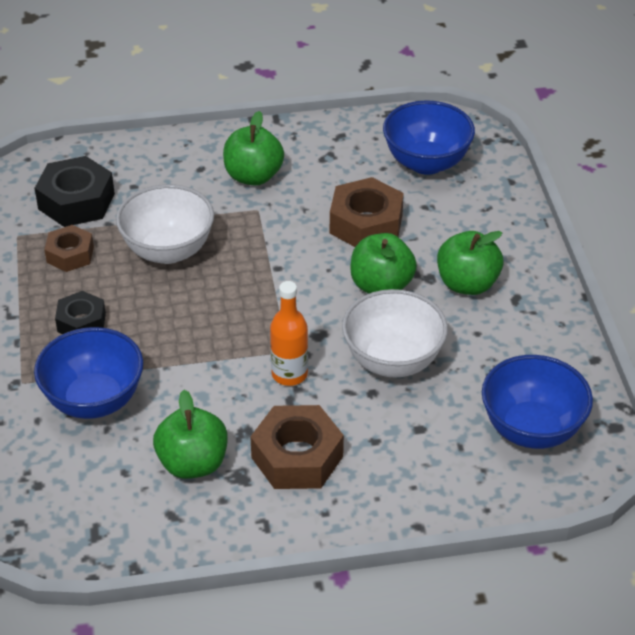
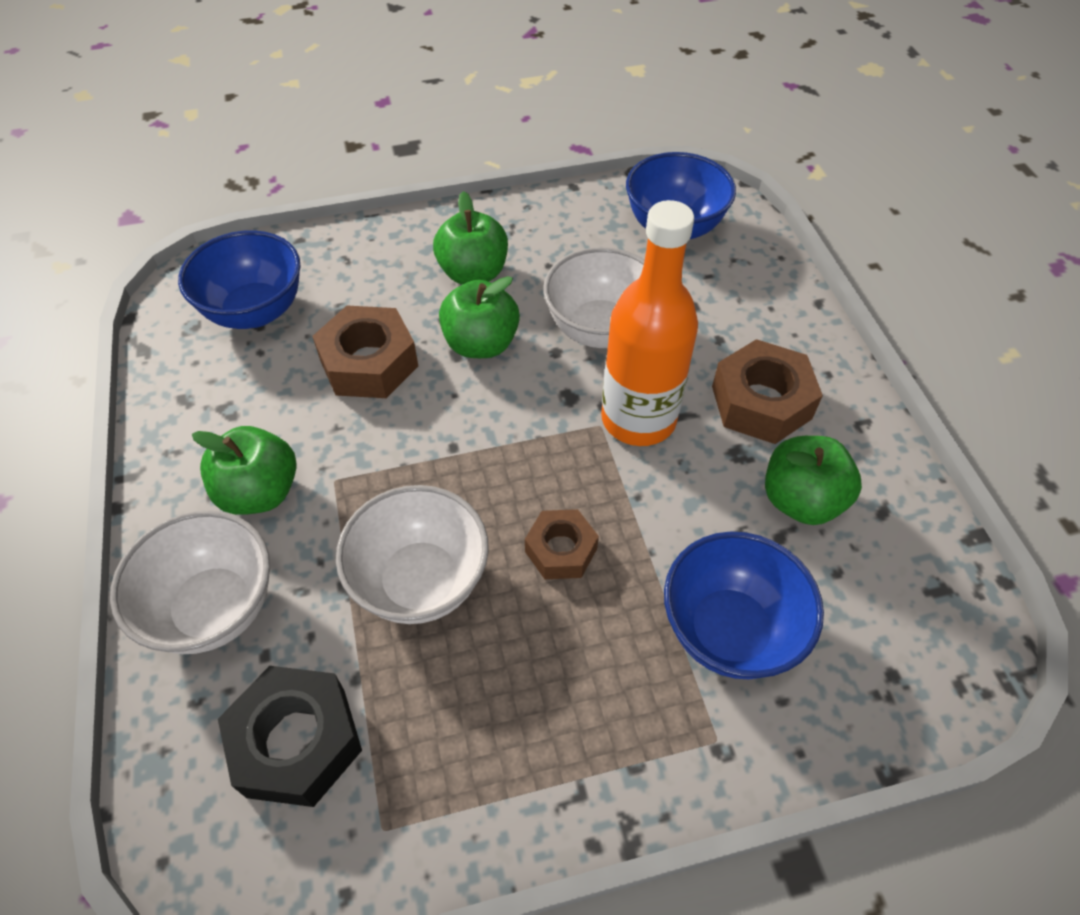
camera: 95 degrees left, 10 degrees up
brown nut [44,225,94,272] -> brown nut moved to [525,509,599,579]
black nut [55,291,106,334] -> none
orange bottle [270,281,308,386] -> orange bottle [601,200,698,446], size x1.73
none -> white bowl [110,510,270,654]

